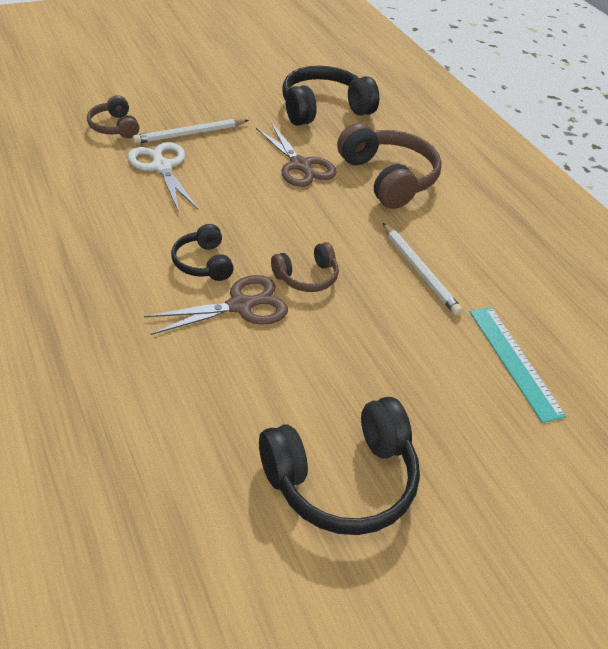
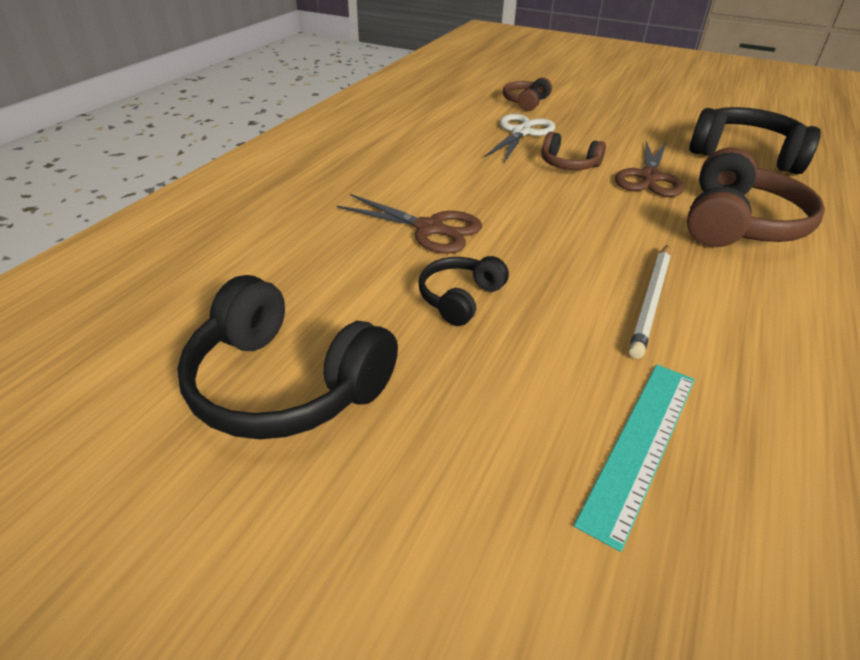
camera: 55 degrees right, 5 degrees down
white pencil [133,119,249,144] -> none
black headphones [171,224,234,281] -> black headphones moved to [419,256,509,326]
brown headphones [271,242,339,292] -> brown headphones moved to [541,132,606,170]

